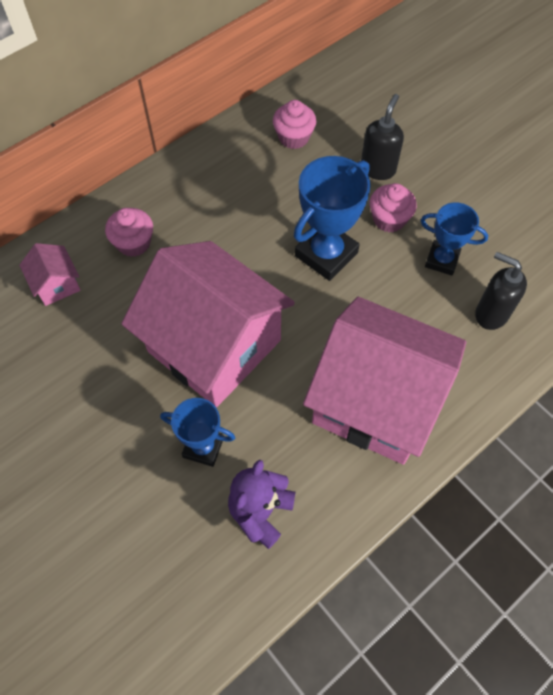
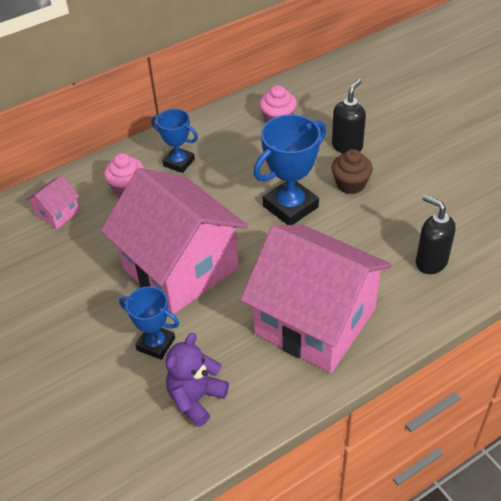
camera: 10 degrees right, 15 degrees down
pink house [19,243,81,306] -> pink house turned 60 degrees clockwise [26,175,80,229]
pink cupcake [370,183,417,232] -> brown cupcake [332,149,373,194]
blue trophy [421,202,488,275] -> blue trophy moved to [151,109,198,173]

